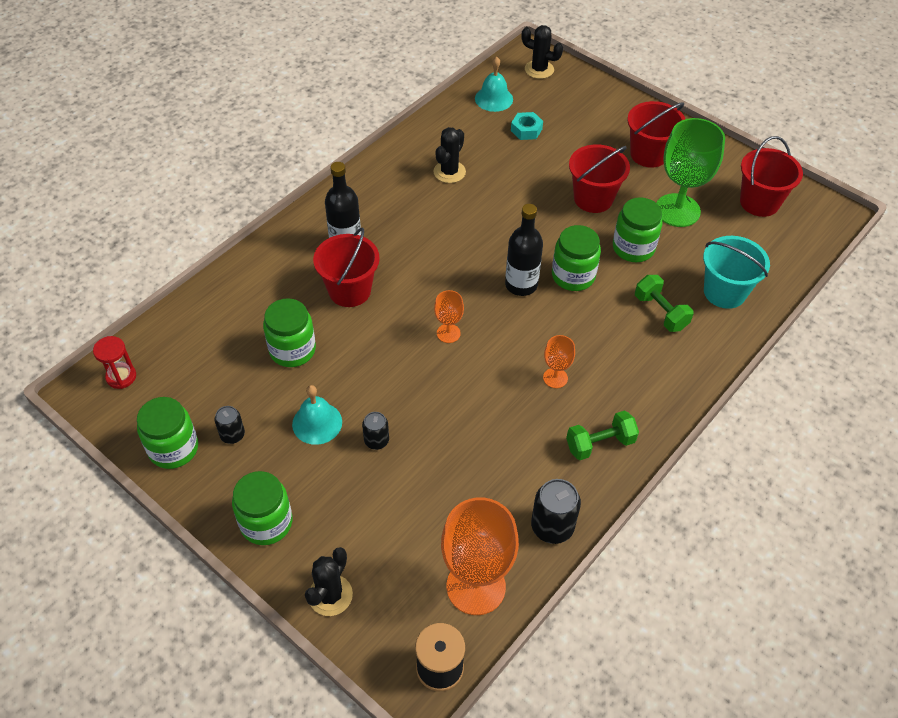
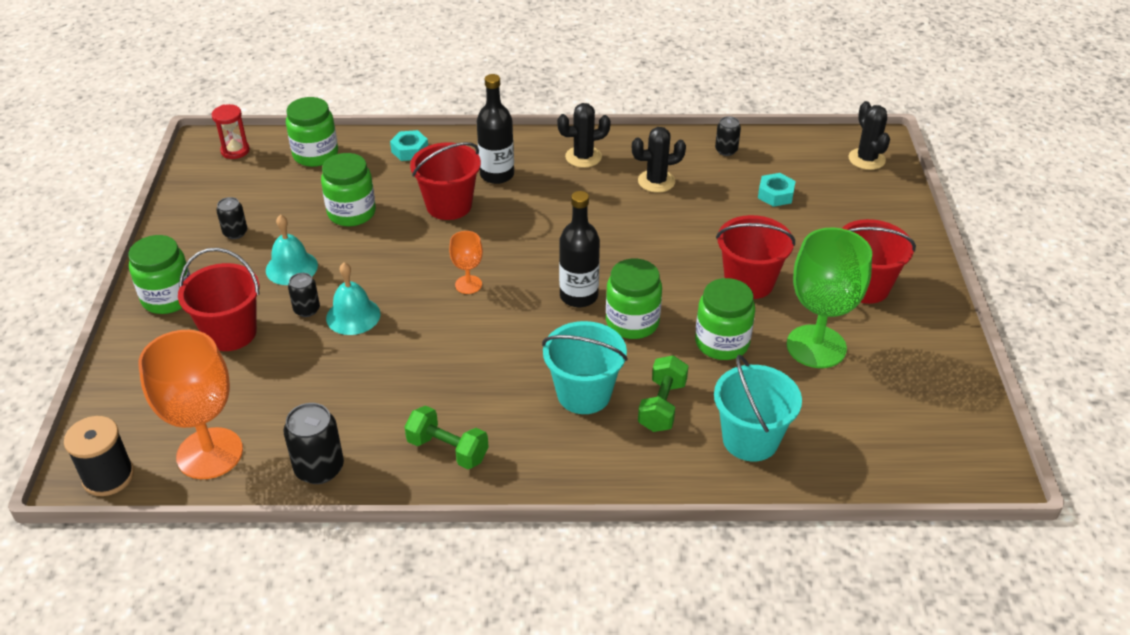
camera: 50 degrees right, 10 degrees down
green jar [137,397,198,469] -> green jar moved to [286,97,338,167]
black cactus [305,547,353,616] -> black cactus moved to [557,103,611,168]
turquoise bell [475,57,513,112] -> turquoise bell moved to [326,262,380,335]
orange goblet [543,335,575,388] -> none
red bucket [740,136,803,217] -> red bucket moved to [178,248,259,351]
none -> turquoise nut [390,130,428,161]
none -> turquoise bucket [542,321,628,414]
none -> black can [715,116,741,156]

